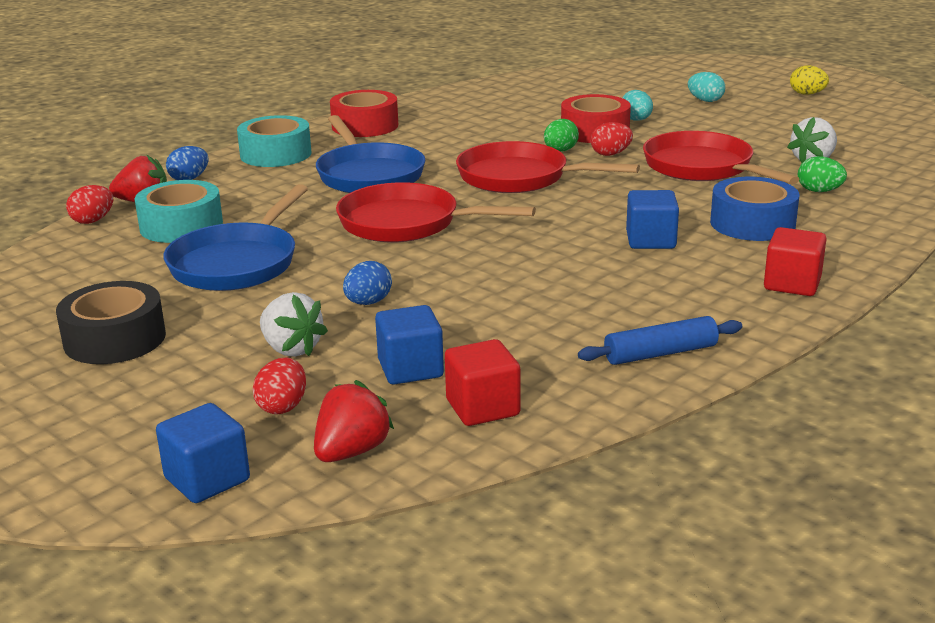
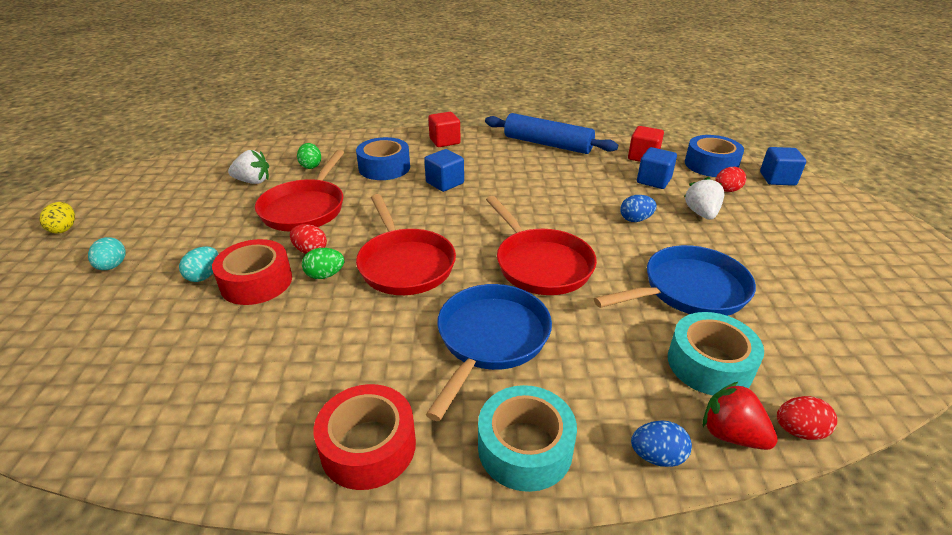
camera: 135 degrees left, 10 degrees up
black tape [56,281,166,364] -> none
red strawberry [314,380,394,462] -> blue tape [685,135,744,177]
blue rolling pin [578,316,742,365] -> blue rolling pin [485,113,618,154], size x1.70

